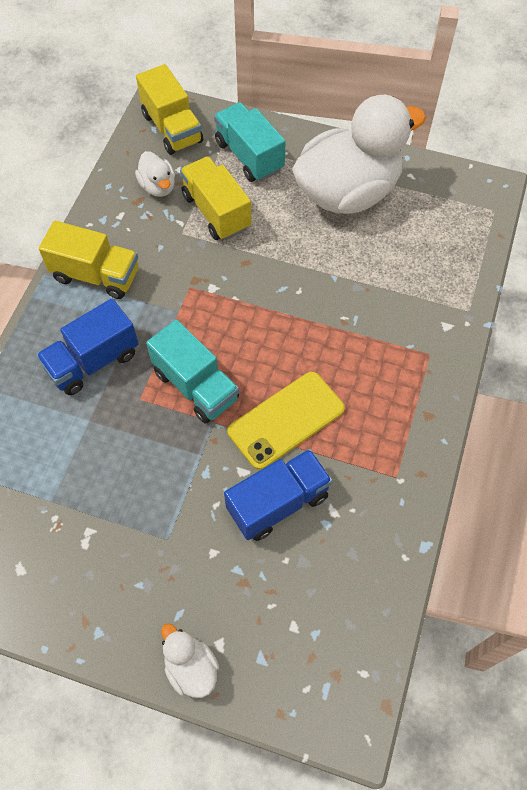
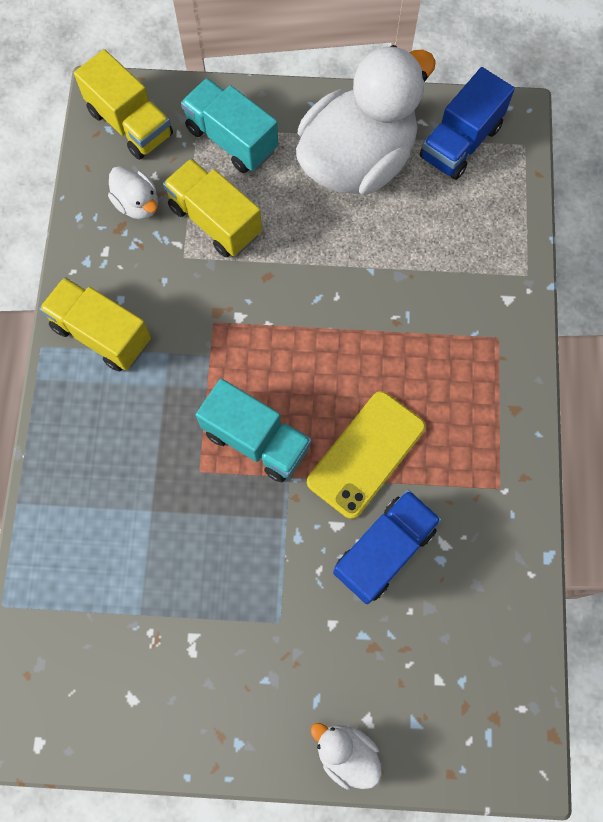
camera: 15 degrees left, 10 degrees up
blue truck [36,299,139,395] -> blue truck moved to [420,67,515,180]
yellow truck [39,221,139,299] -> yellow truck turned 150 degrees counterclockwise [39,277,151,372]

